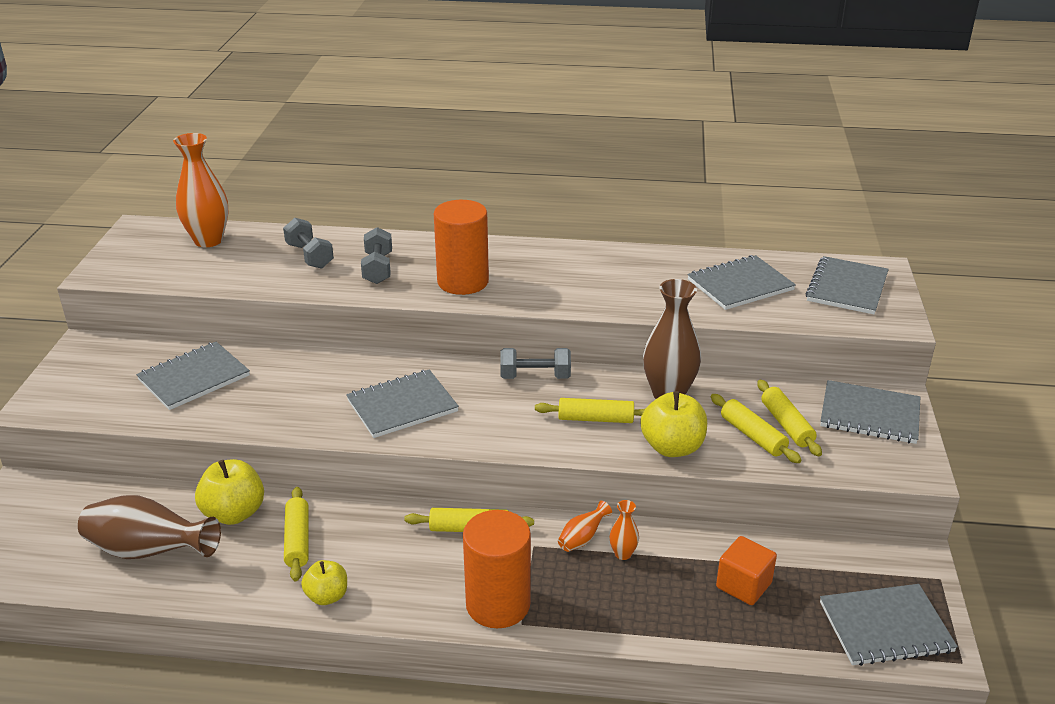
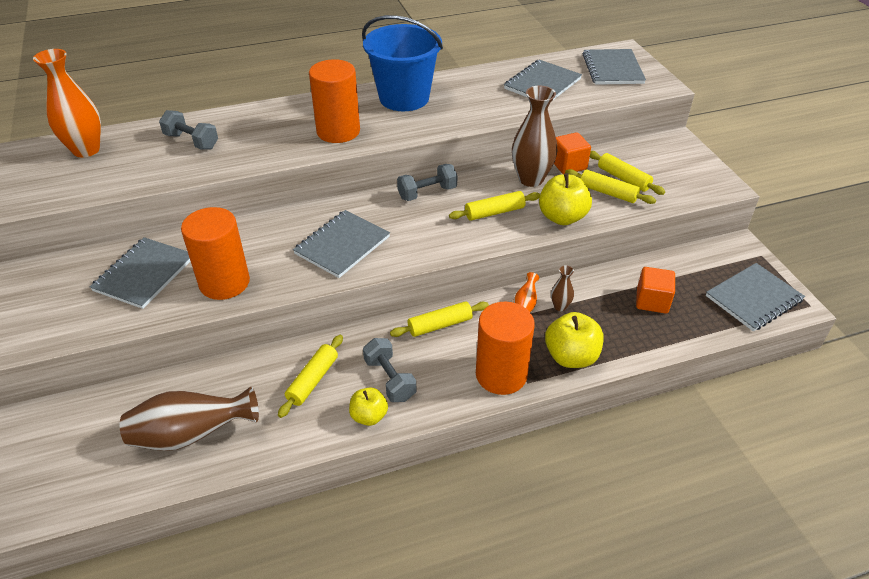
camera: 25 degrees left, 10 degrees up
yellow apple [195,459,264,525] -> yellow apple moved to [545,312,603,368]
yellow rolling pin [284,487,309,581] -> yellow rolling pin turned 60 degrees clockwise [278,335,343,418]
grey dumbbell [361,227,392,284] -> grey dumbbell moved to [363,338,417,402]
orange vase [610,500,639,560] -> brown vase [551,265,574,311]
grey notebook [820,380,920,444] -> none
none -> orange cylinder [181,207,250,300]
none -> blue bucket [362,15,443,111]
none -> orange cube [554,132,591,174]

